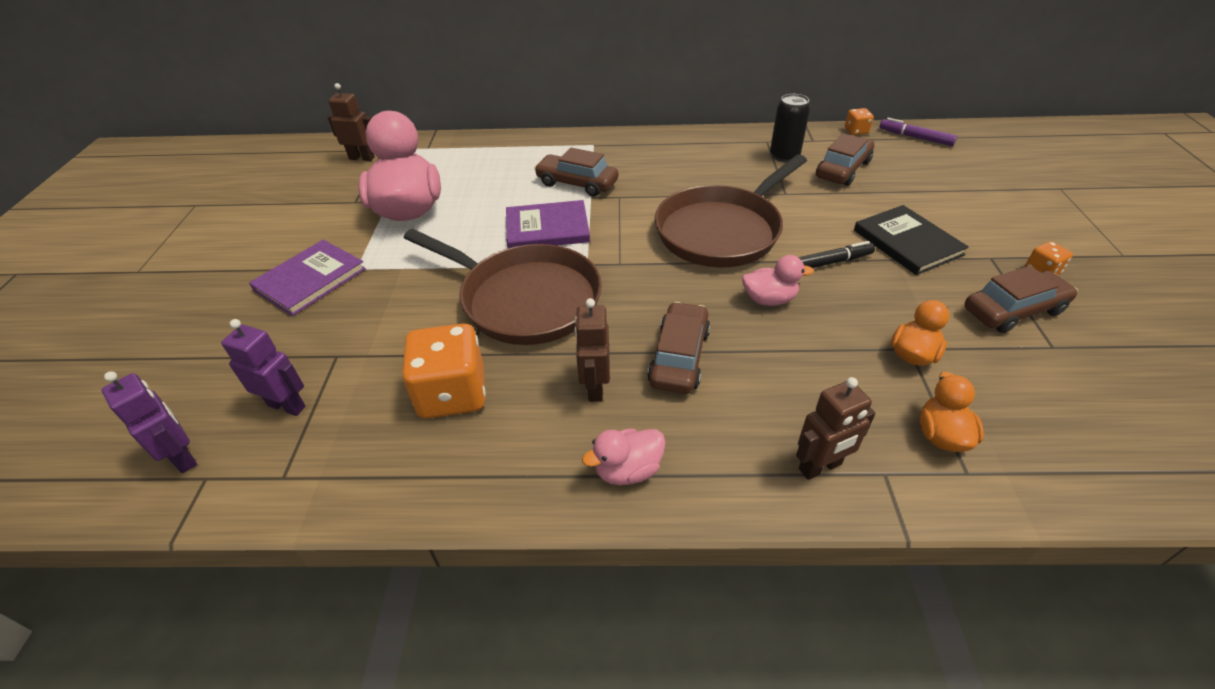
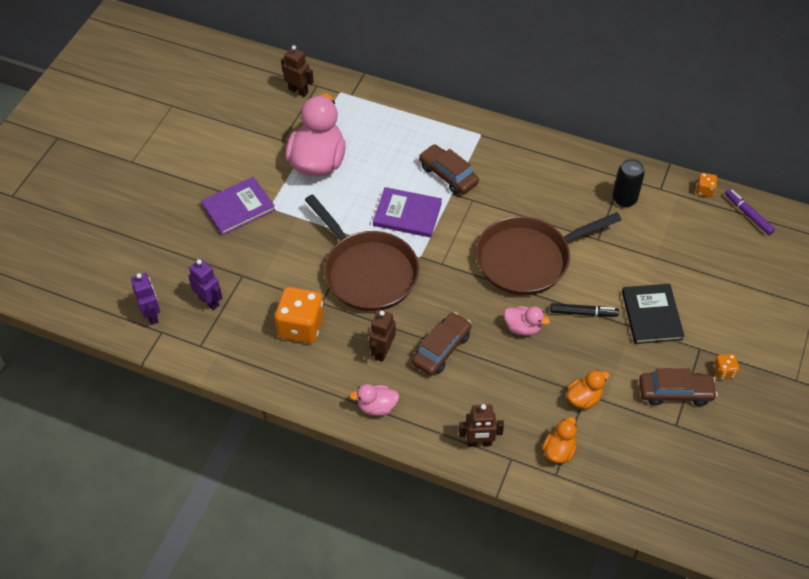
camera: 20 degrees right, 10 degrees up
brown car [816,133,874,186] -> none

